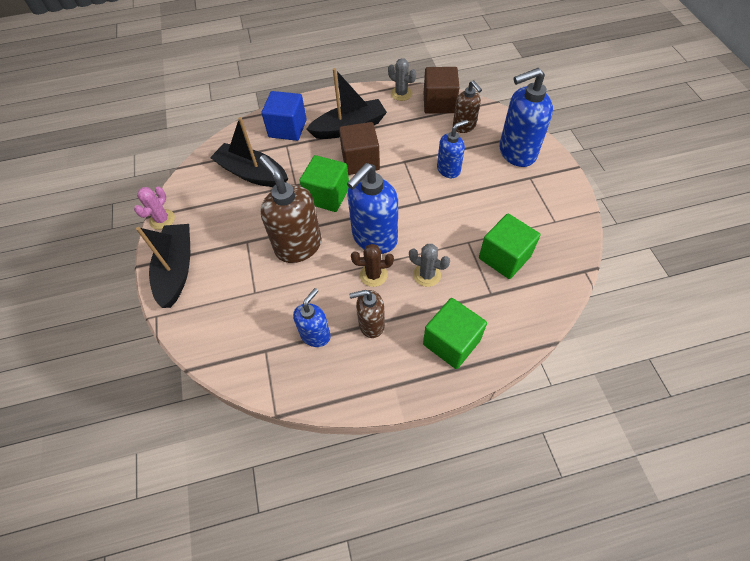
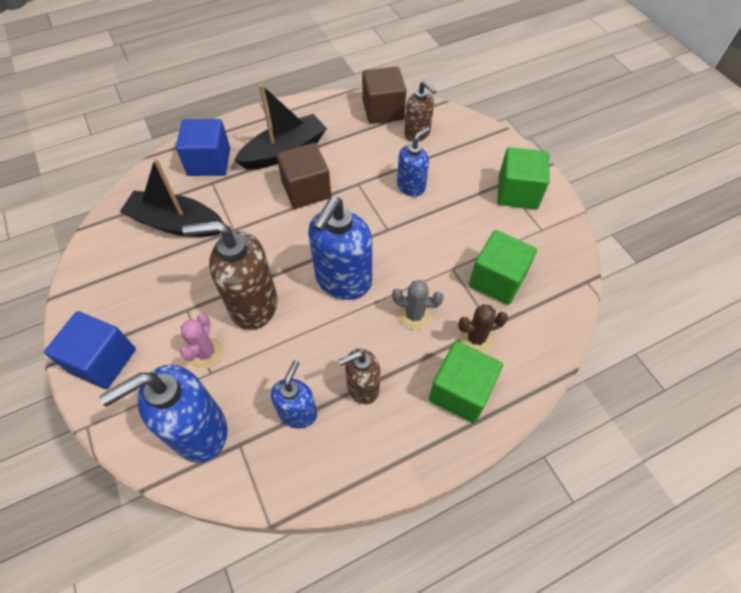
camera: 15 degrees left, 0 degrees up
pink cactus [134,187,175,230] -> pink cactus moved to [180,313,223,369]
black boat [136,224,190,308] -> blue cube [44,311,136,389]
brown soap dispenser [259,155,322,263] -> brown soap dispenser turned 45 degrees counterclockwise [182,221,278,330]
green cube [299,155,349,212] -> green cube moved to [497,147,549,209]
brown cactus [351,244,394,287] -> brown cactus moved to [458,304,508,353]
grey cactus [388,58,416,101] -> none
blue soap dispenser [499,68,553,167] -> blue soap dispenser moved to [99,364,228,463]

